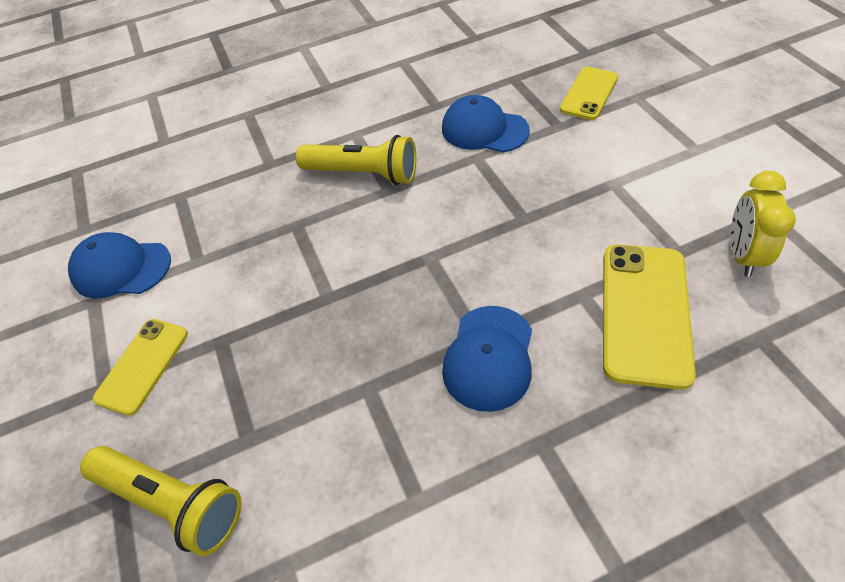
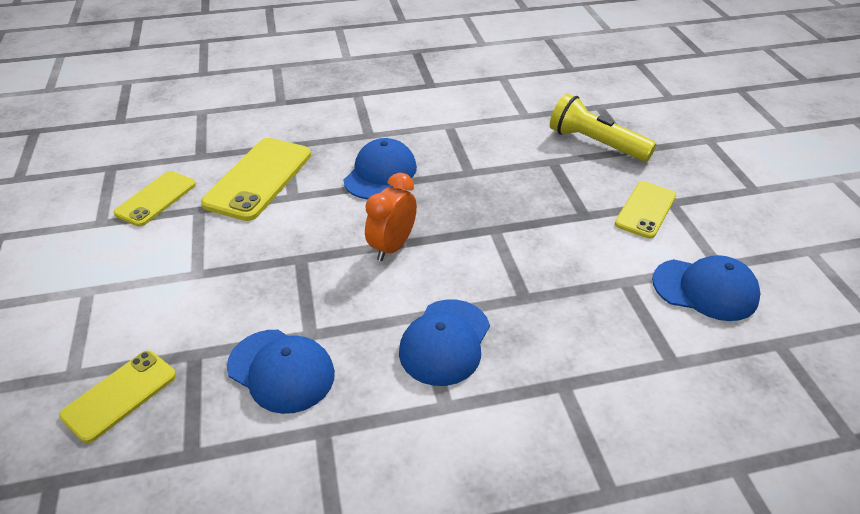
camera: 175 degrees left, 10 degrees down
yellow flashlight [296,135,416,185] -> blue cap [399,299,490,386]
yellow clock [730,171,796,277] -> yellow phone [114,171,196,226]
none -> orange clock [365,172,417,261]

